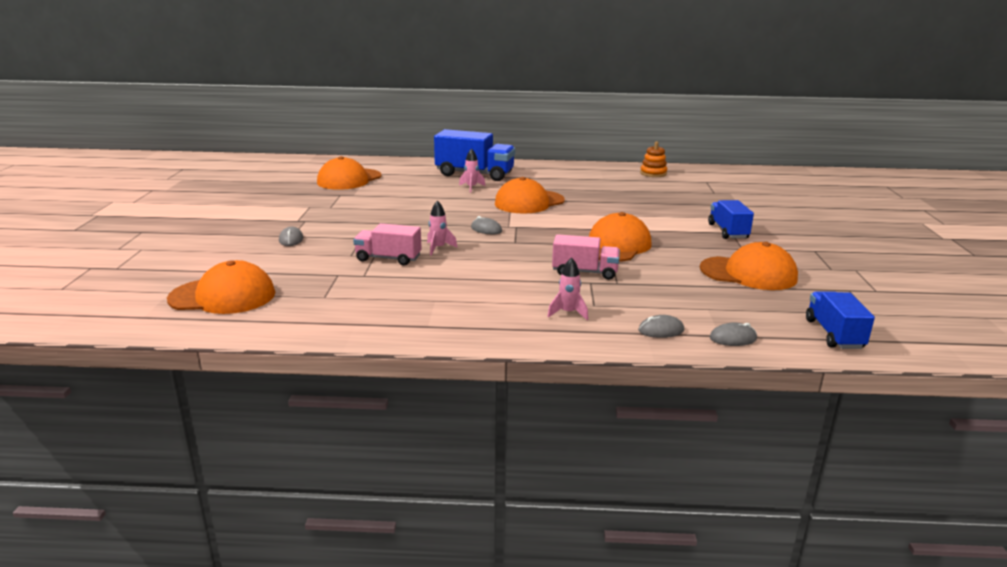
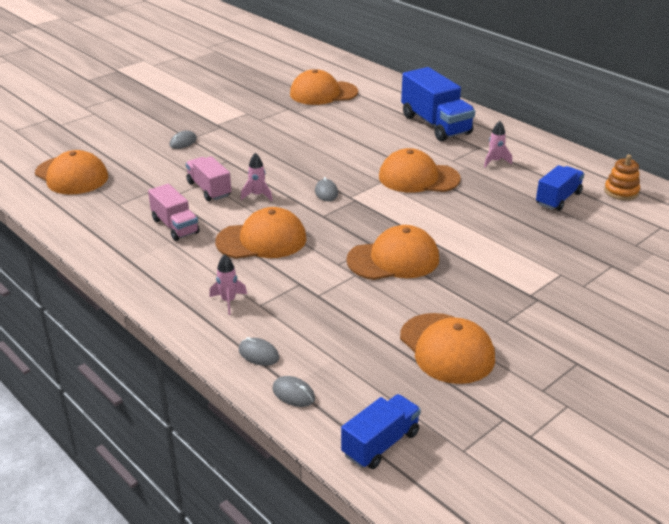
camera: 45 degrees right, 10 degrees up
pink rocket [459,148,485,193] -> pink rocket moved to [484,121,512,168]
pink truck [552,234,620,280] -> pink truck moved to [148,184,200,241]
blue truck [708,200,754,239] -> blue truck moved to [536,165,585,211]
none -> orange cap [215,207,306,259]

